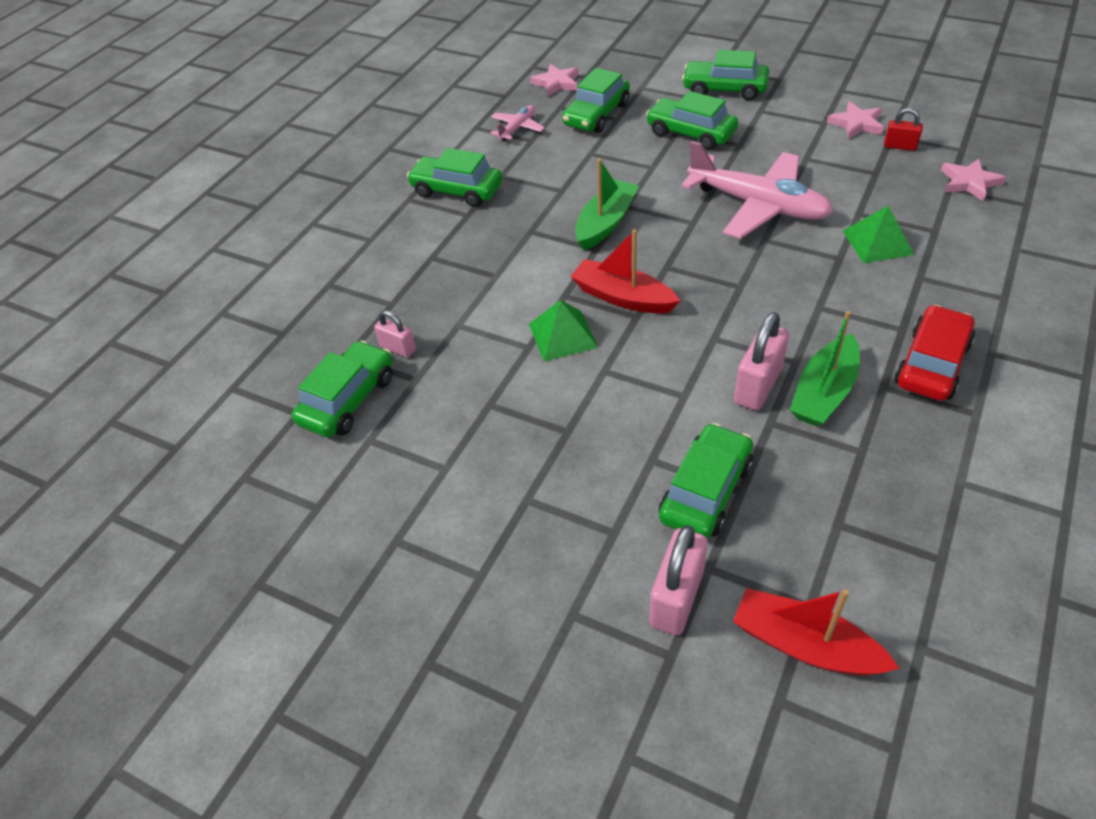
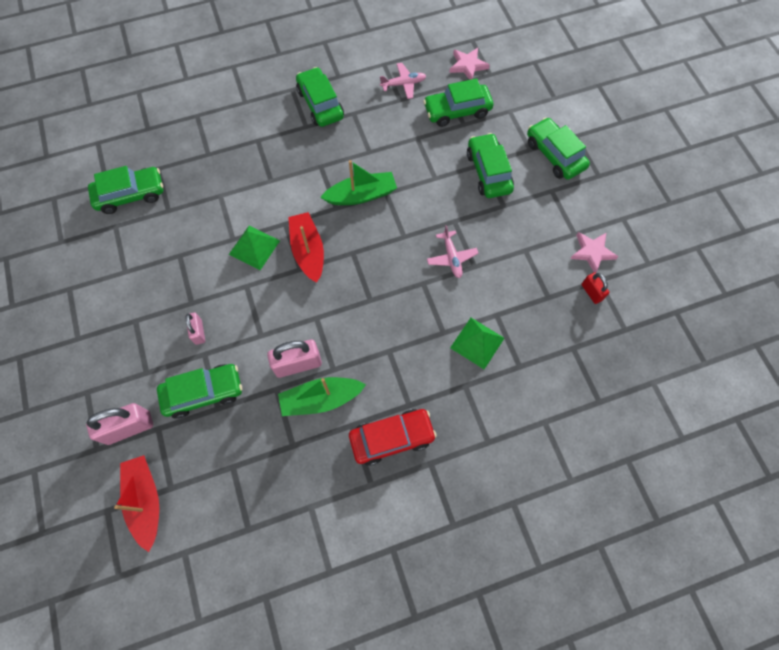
camera: 40 degrees right, 20 degrees up
pink padlock [374,311,416,358] -> pink padlock moved to [185,313,205,345]
pink plane [681,141,833,239] -> pink plane [427,225,479,278], size x0.47
pink star [941,159,1006,201] -> none

